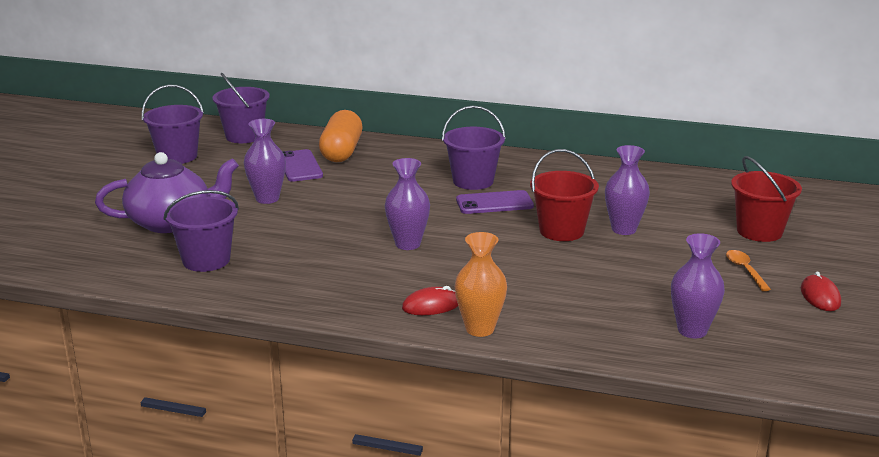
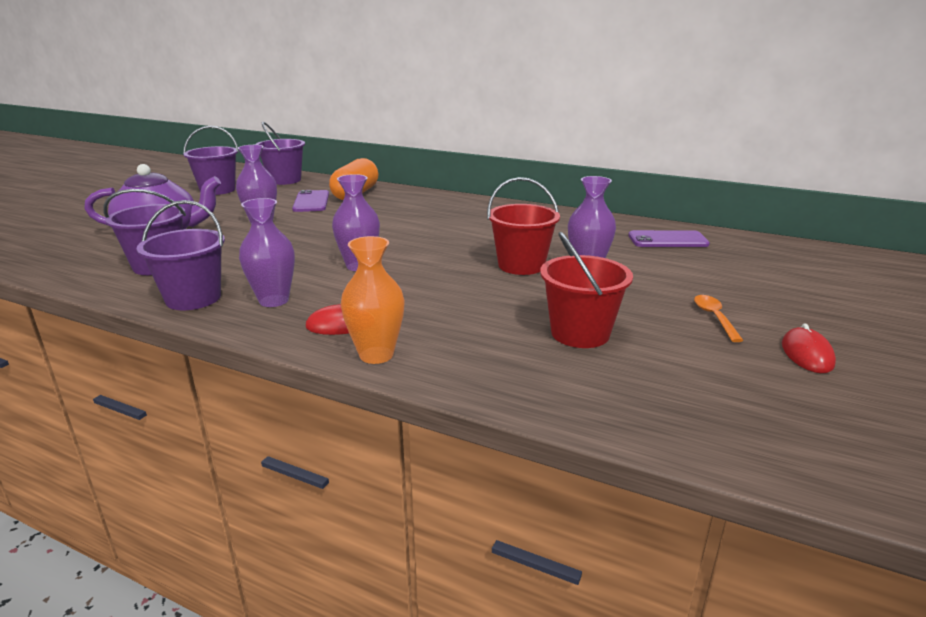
camera: 10 degrees right, 0 degrees up
purple bucket [442,105,506,190] -> purple bucket moved to [136,200,225,310]
purple phone [456,190,534,214] -> purple phone moved to [628,230,710,247]
purple vase [671,233,725,338] -> purple vase moved to [239,198,295,307]
red bucket [731,156,802,242] -> red bucket moved to [540,232,633,348]

